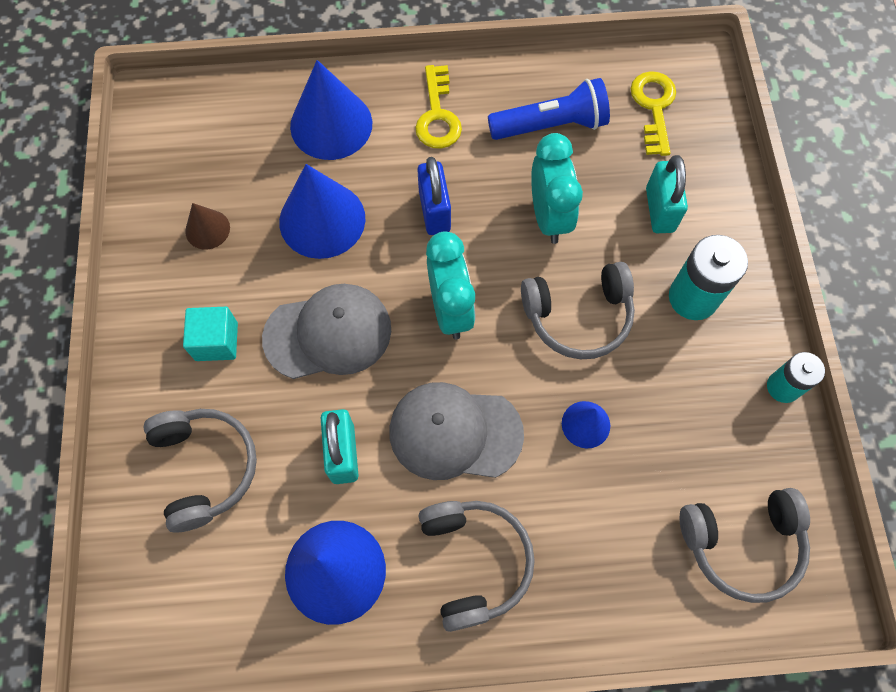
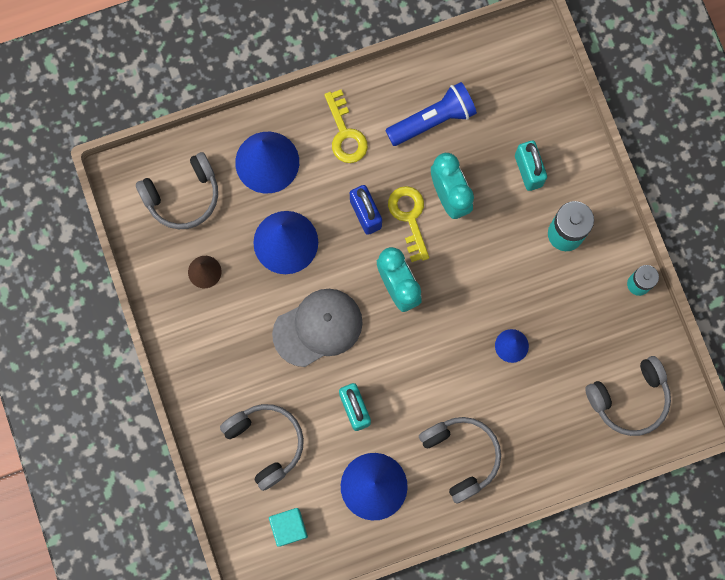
camera: 15 degrees left, 10 degrees up
turquoise cube [183,307,238,361] -> turquoise cube moved to [269,508,308,547]
grey cap [389,382,524,480] -> none
grey headphones [521,262,635,359] -> grey headphones moved to [136,152,218,229]
yellow key [630,71,676,156] -> yellow key moved to [388,186,429,262]

